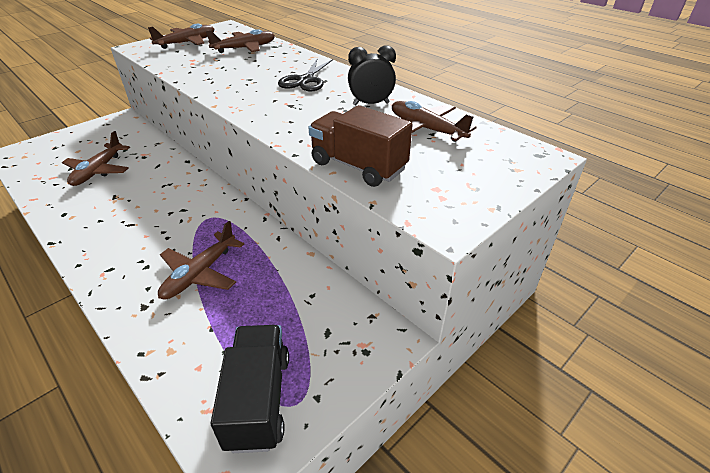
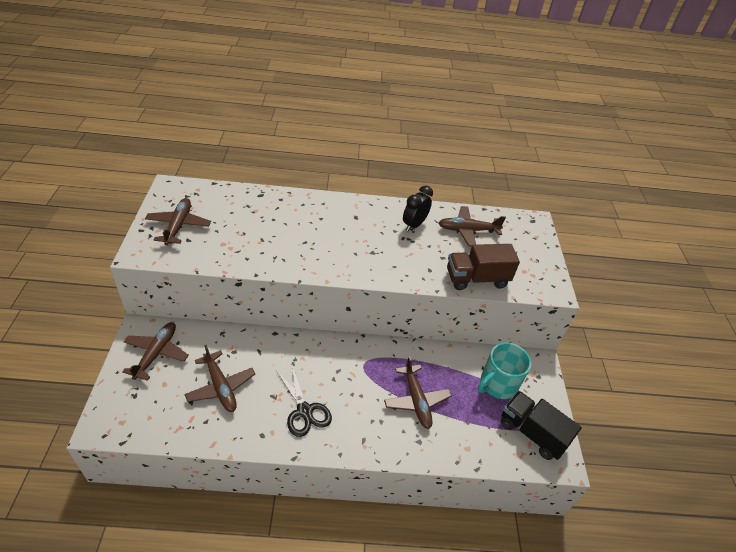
camera: 50 degrees left, 5 degrees up
brown plane [206,29,275,53] -> brown plane moved to [122,322,189,381]
black scissors [278,59,333,92] -> black scissors moved to [276,365,332,437]
none -> turquoise mug [478,343,531,399]

